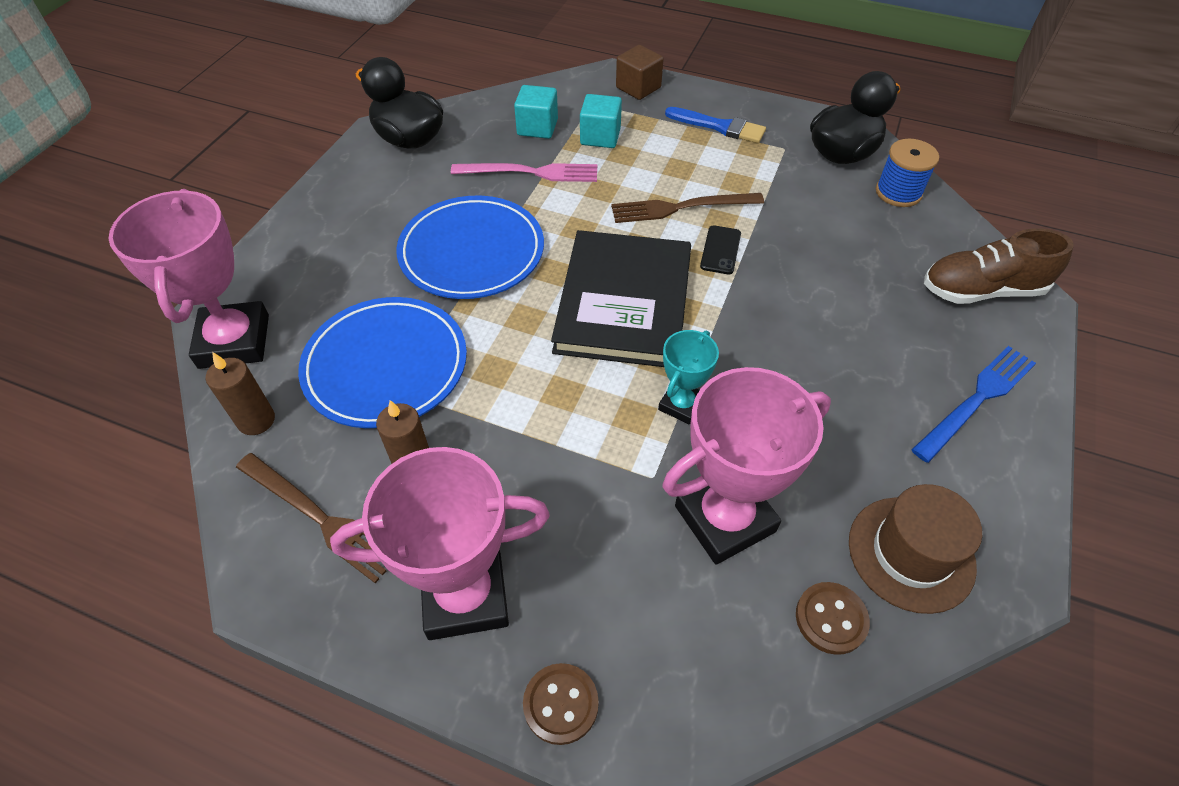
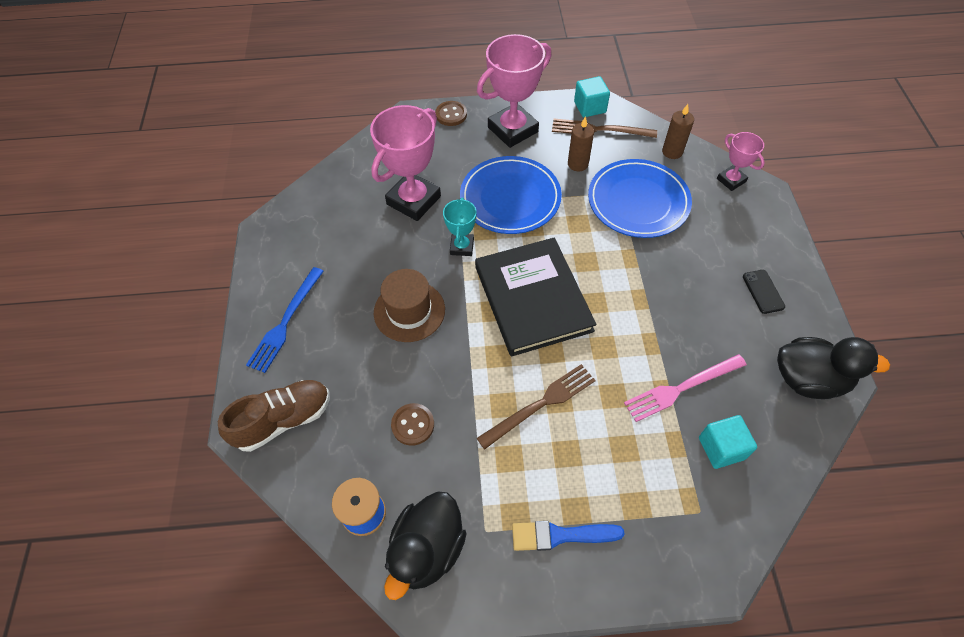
camera: 155 degrees right, 5 degrees up
pink trophy [108,189,269,369] -> pink trophy [717,132,765,191], size x0.53
blue plate [396,196,544,299] -> blue plate moved to [460,156,562,234]
turquoise cube [580,94,622,148] -> turquoise cube moved to [574,76,610,117]
brown cube [616,45,664,100] -> none
black phone [700,225,741,274] -> black phone moved to [743,270,785,314]
brown button [796,582,870,655] -> brown button moved to [391,403,434,446]
brown hat [849,484,982,614] -> brown hat moved to [374,269,445,342]

